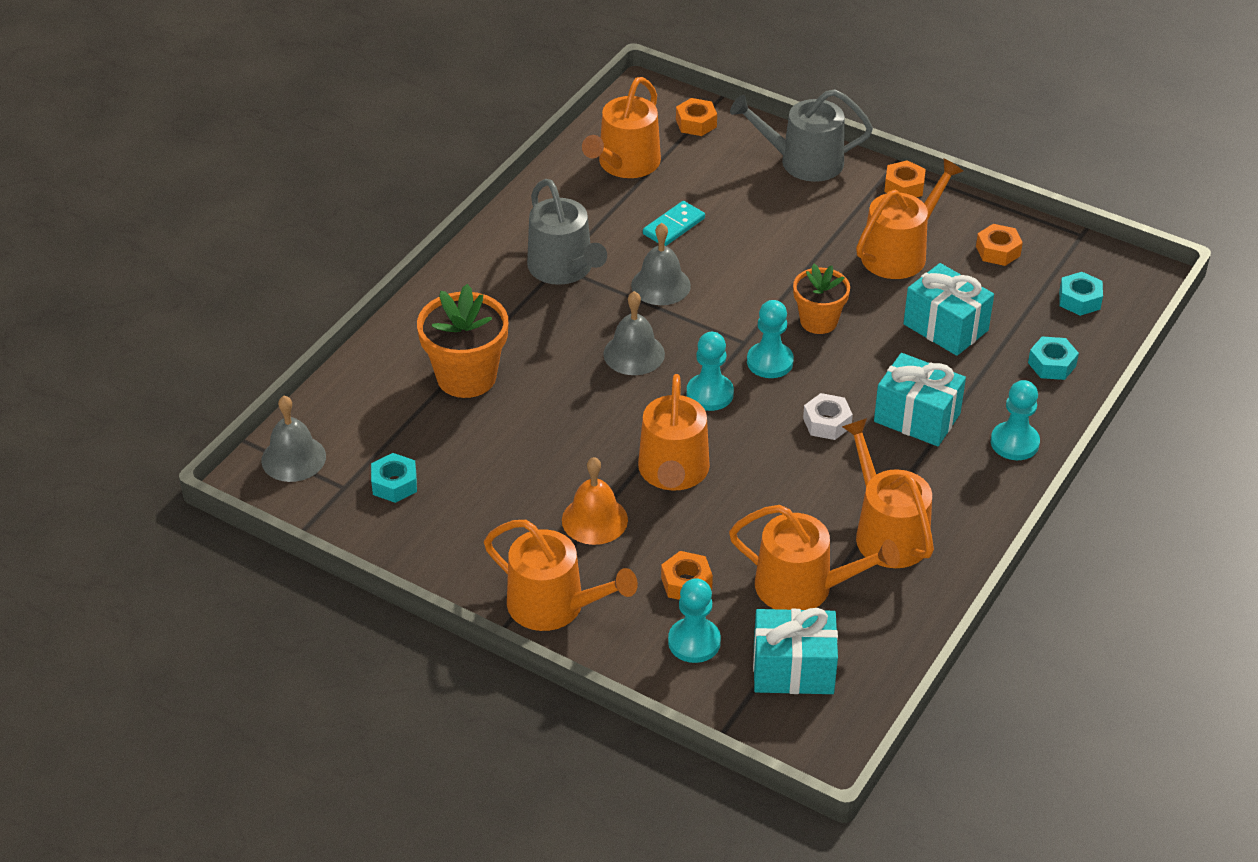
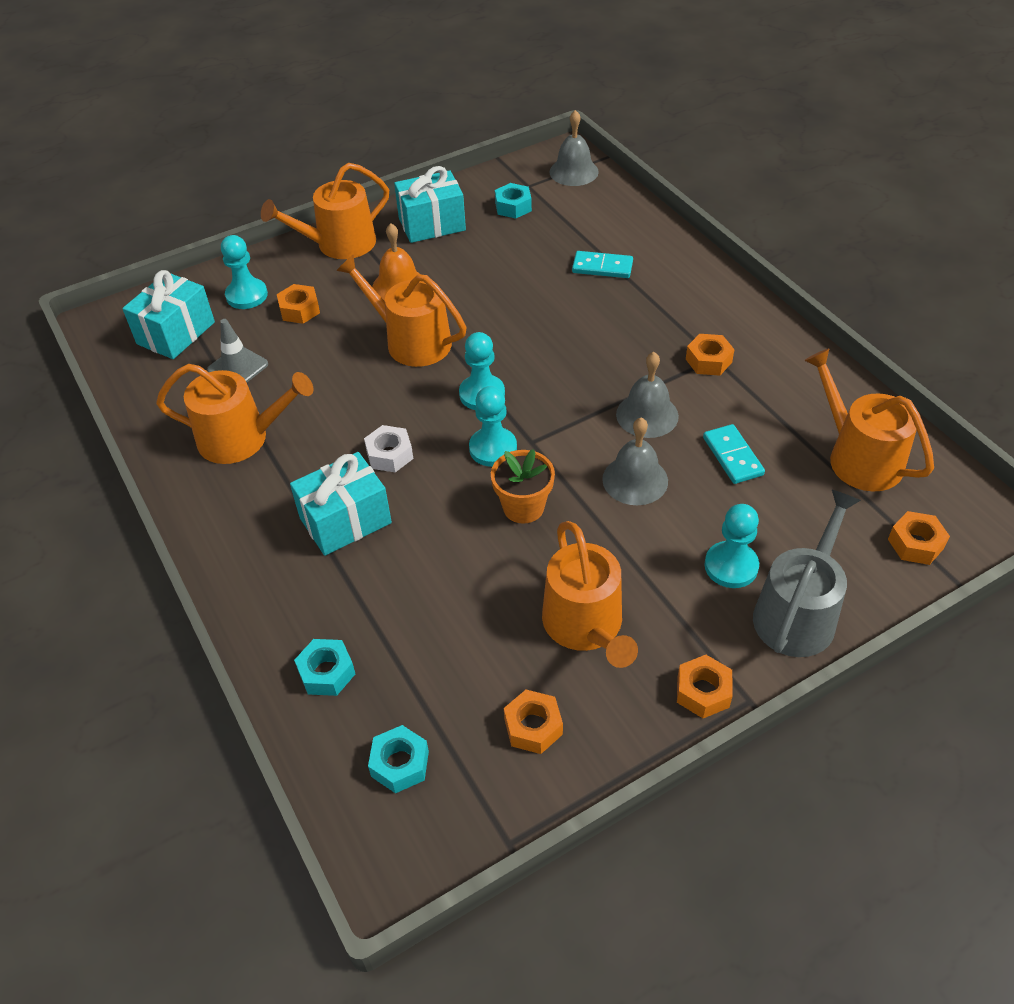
camera: 120 degrees right, 5 degrees up
orange flower pot [417,284,508,398] -> turquoise domino [572,251,633,278]
grey watering can [527,179,607,285] -> orange nut [686,334,735,376]
grey bell [603,291,665,375] -> grey bell moved to [602,417,668,505]
orange watering can [729,505,900,610] -> grey traffic cone [207,319,268,382]
turquoise gift [903,263,994,356] -> turquoise gift moved to [394,166,466,243]
turquoise pawn [991,380,1040,460] -> turquoise pawn moved to [705,504,759,588]

